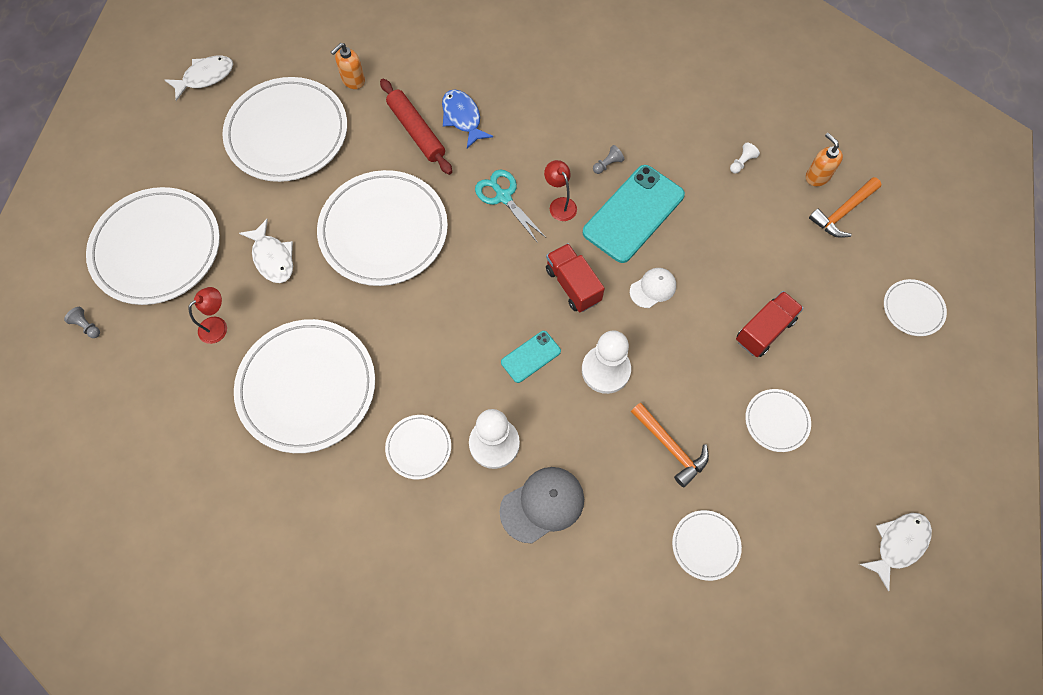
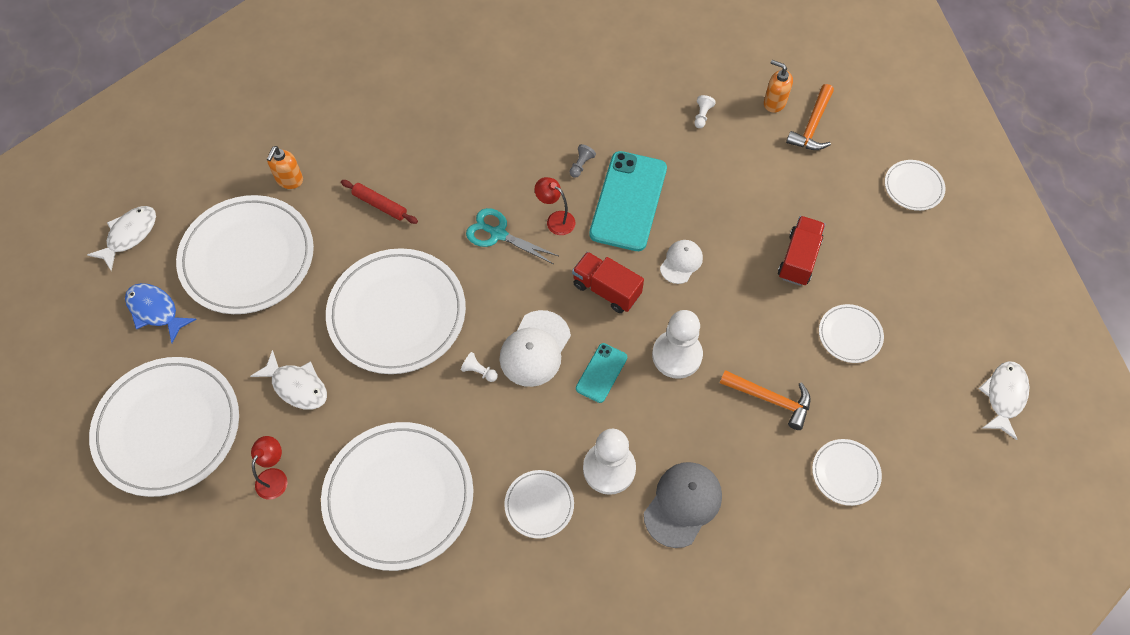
camera: 25 degrees left, 5 degrees down
grey pawn [64,307,100,338] -> none
red rolling pin [380,79,452,175] -> red rolling pin [341,180,418,224], size x0.66
blue fish [442,89,493,148] -> blue fish moved to [125,283,197,343]
none -> white pawn [461,352,498,382]
none -> white cap [500,310,571,387]

